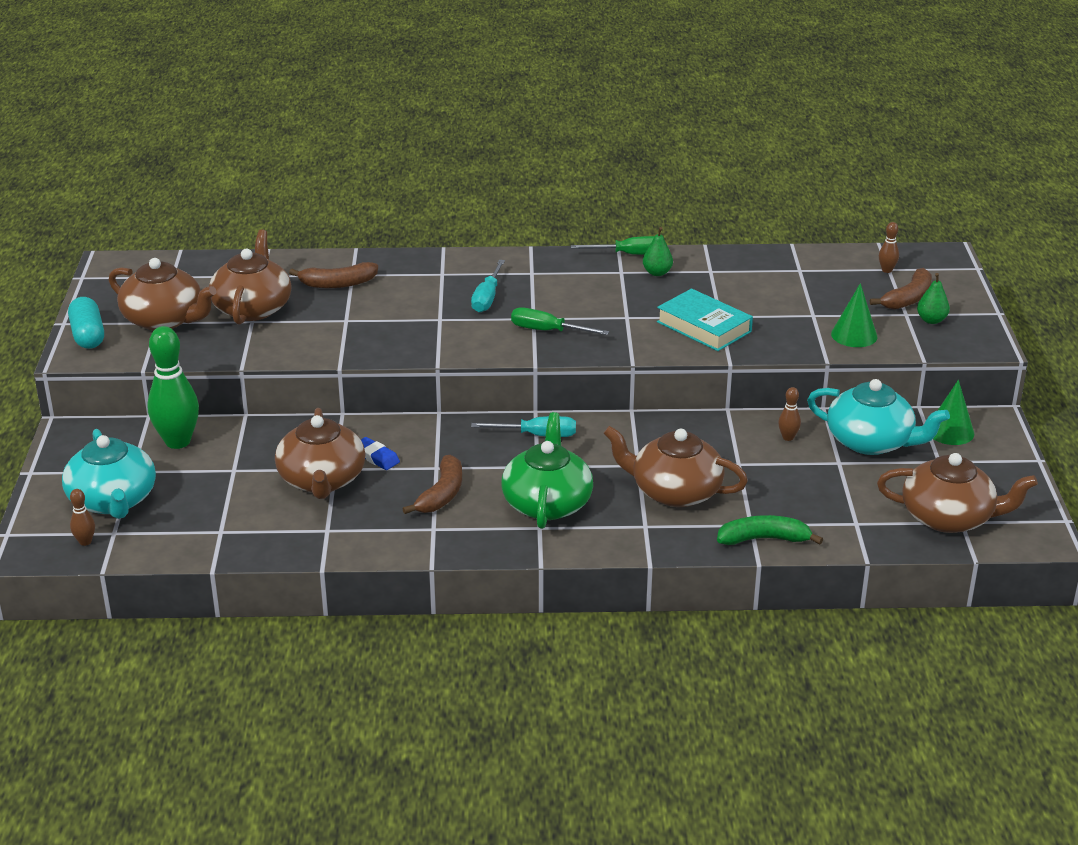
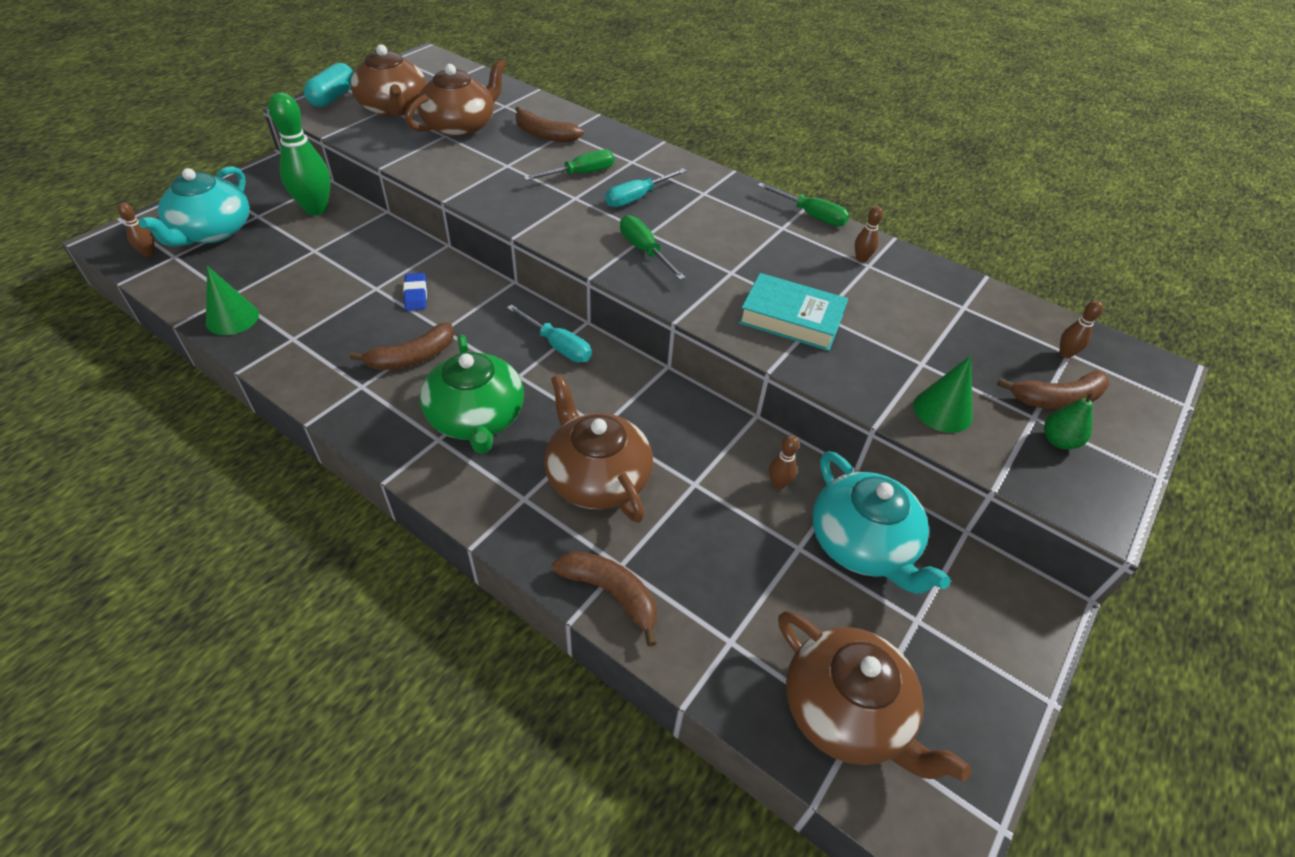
camera: 35 degrees right, 15 degrees up
brown teapot [275,408,365,499] -> none
green teapot [501,412,593,529] -> green teapot turned 120 degrees clockwise [420,335,524,454]
green pear [643,227,673,276] -> none
turquoise book [657,288,753,351] -> turquoise book turned 60 degrees counterclockwise [739,273,848,351]
green banana [717,515,823,545] -> brown banana [552,551,657,647]
green cone [933,380,974,445] -> green cone moved to [206,266,259,335]
none -> green screwdriver [524,149,614,181]
none -> brown bowling pin [855,206,883,262]

